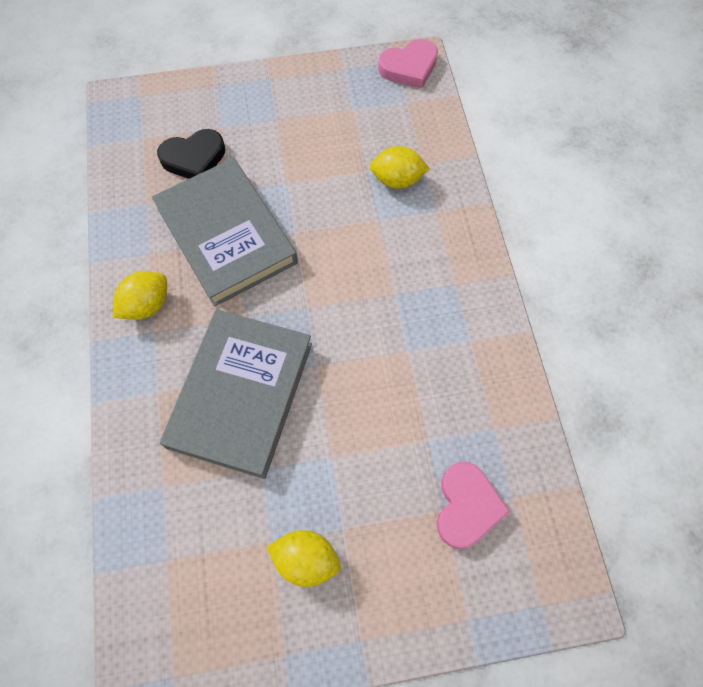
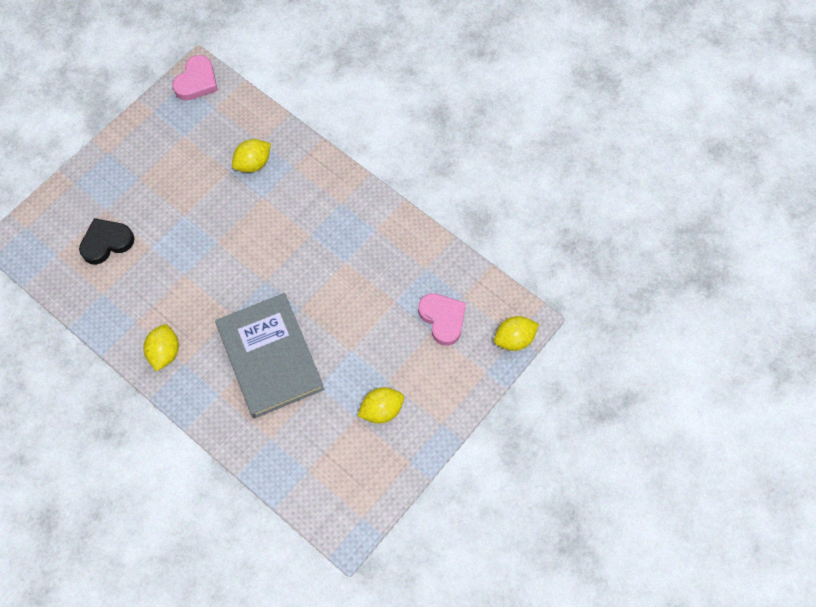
camera: 40 degrees left, 0 degrees up
grey book [152,158,298,307] -> none
black heart [157,129,225,179] -> black heart turned 150 degrees counterclockwise [79,218,135,265]
none -> yellow lemon [494,316,539,351]

